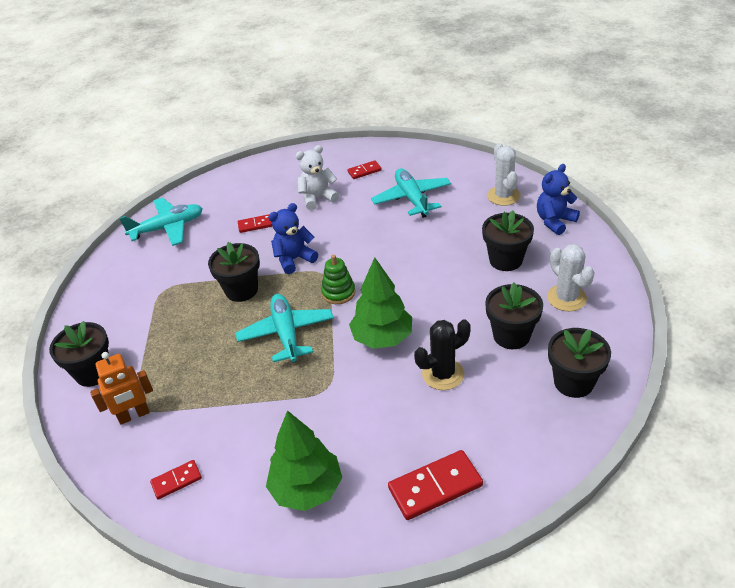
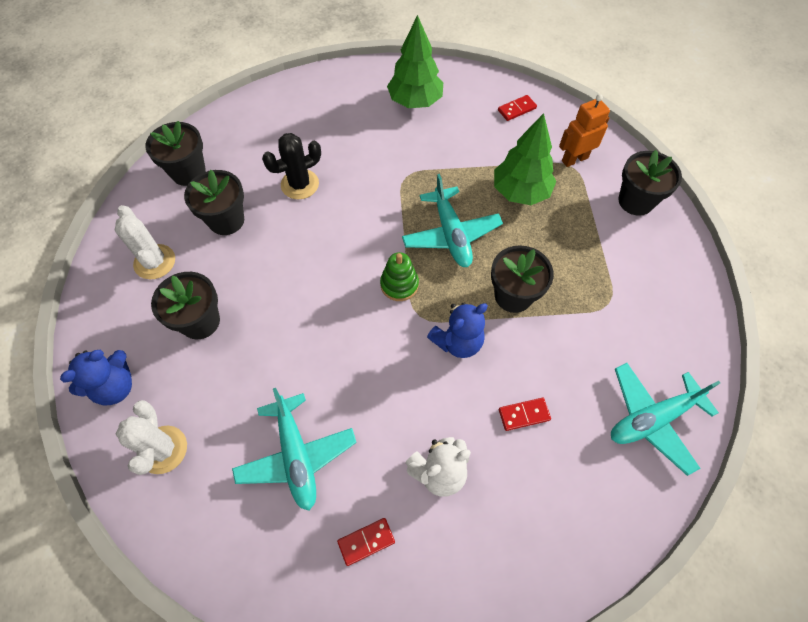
camera: 175 degrees right, 20 degrees up
green tree [349,257,412,349] -> green tree moved to [494,113,556,205]
red domino [388,450,483,520] -> none

